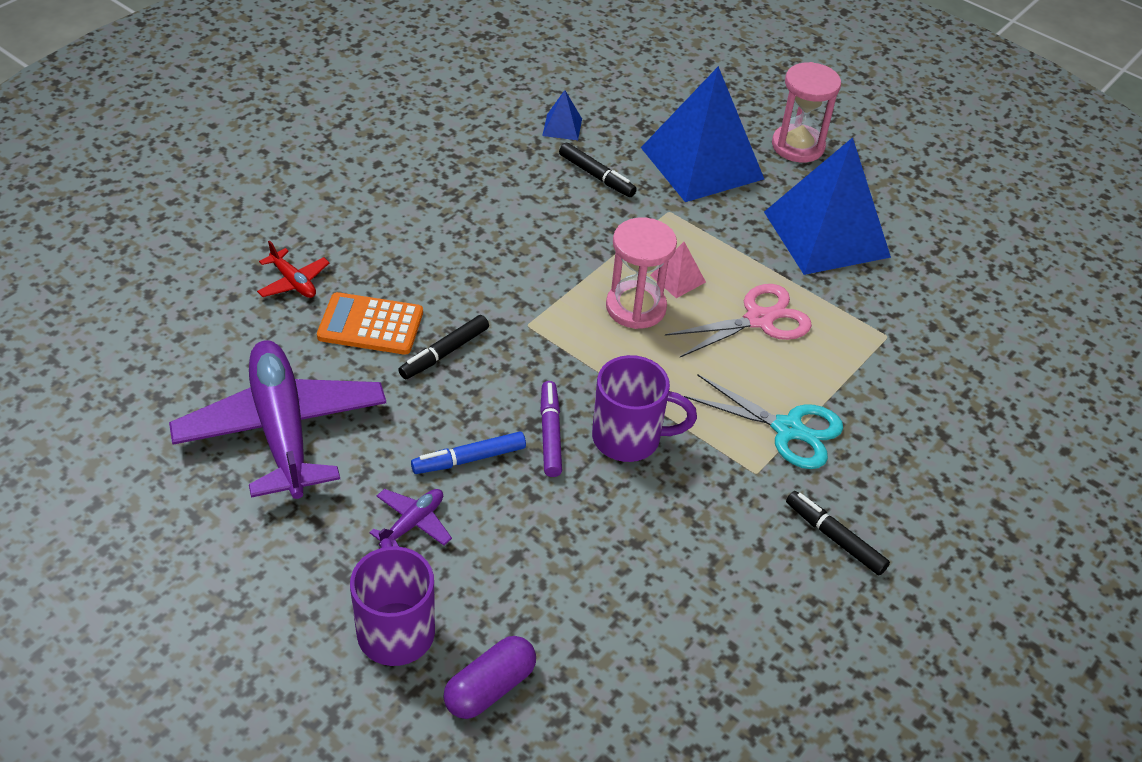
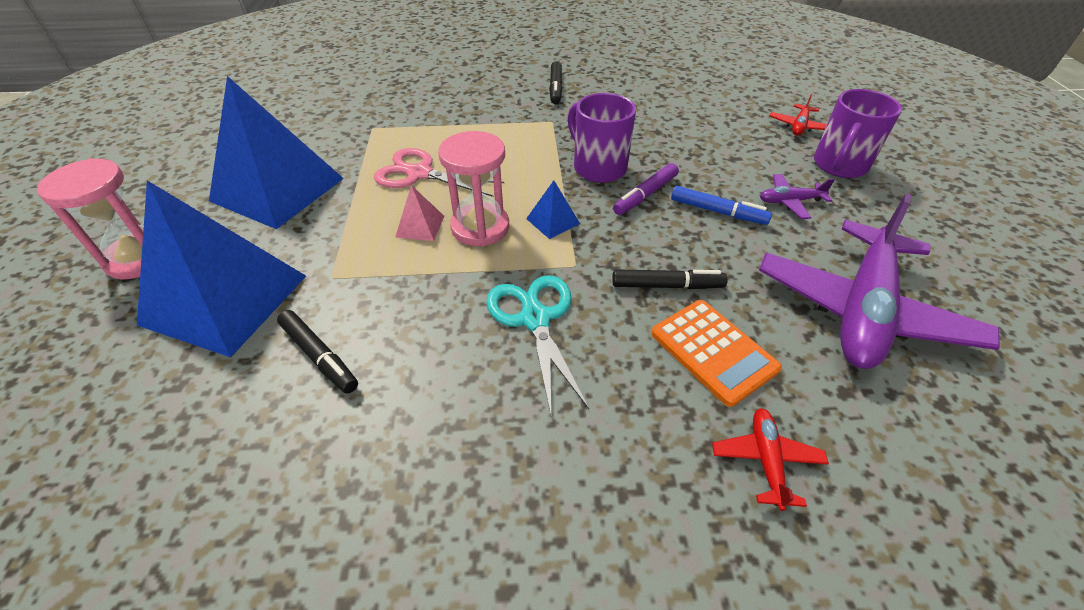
camera: 130 degrees left, 0 degrees up
purple capsule [443,636,536,719] -> red plane [770,93,827,135]
blue pyramid [542,90,582,140] -> blue pyramid moved to [526,180,580,239]
black marker [559,143,637,197] -> black marker turned 135 degrees clockwise [277,310,358,394]
turquoise scissors [684,374,843,469] -> turquoise scissors moved to [486,275,589,414]

